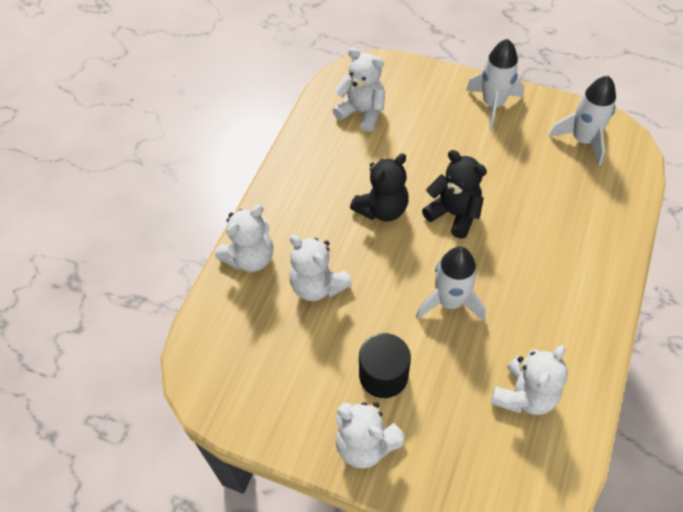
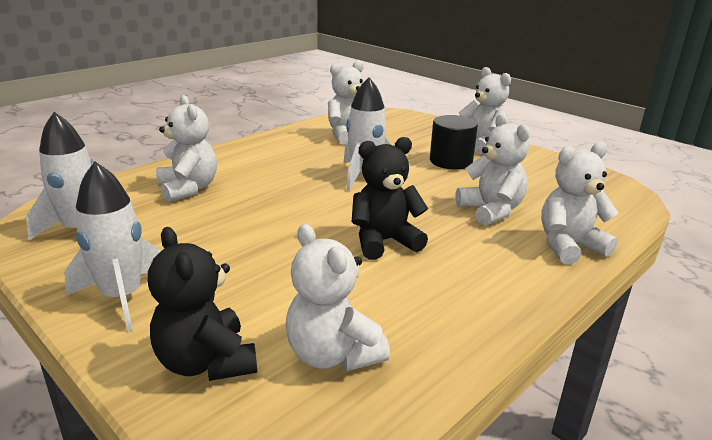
camera: 160 degrees left, 30 degrees down
black teddy bear [422,150,487,239] -> black teddy bear moved to [148,227,257,381]
none -> white teddy bear [156,95,217,202]

